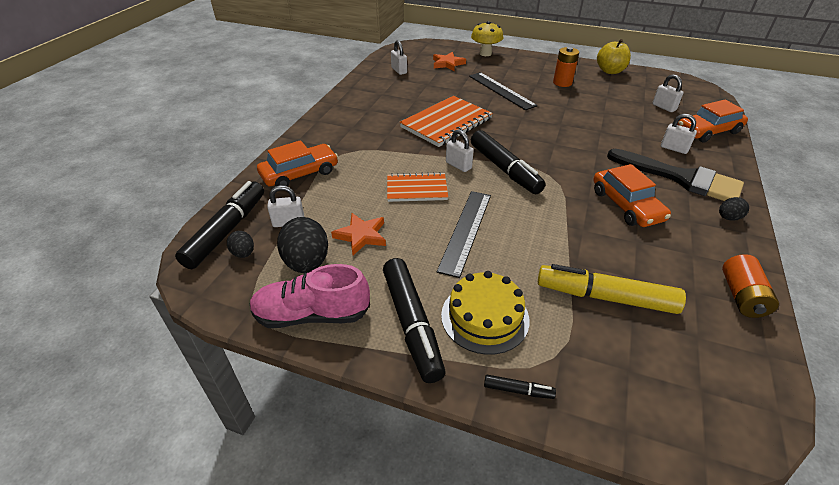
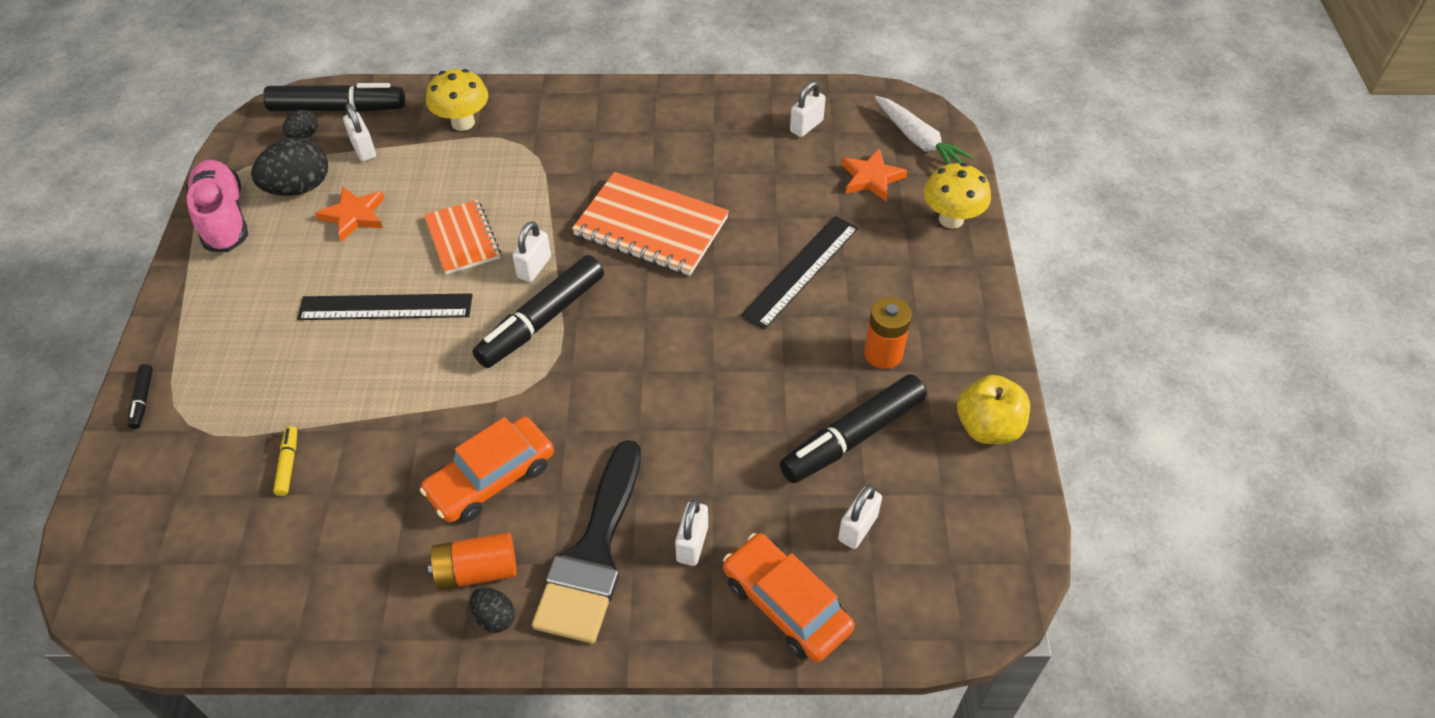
camera: 70 degrees right, 10 degrees up
orange car [257,140,338,187] -> yellow mushroom [426,69,488,131]
black marker [383,258,446,383] -> black marker moved to [779,374,927,483]
yellow cake [441,271,529,355] -> none
yellow marker [538,264,686,314] -> yellow marker [273,426,297,496], size x0.43
orange battery [722,254,779,318] -> orange battery moved to [428,532,517,590]
none -> white carrot [875,96,973,165]

